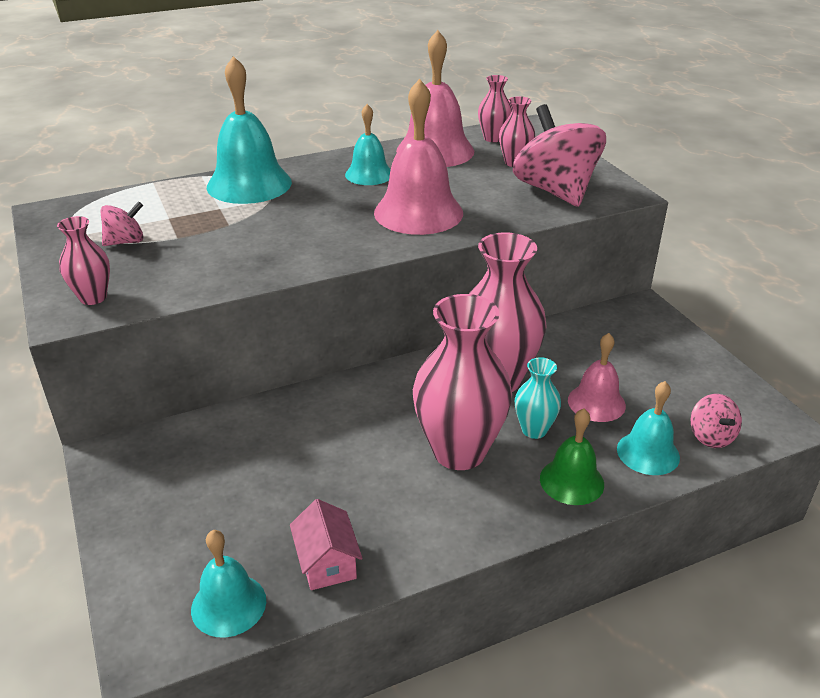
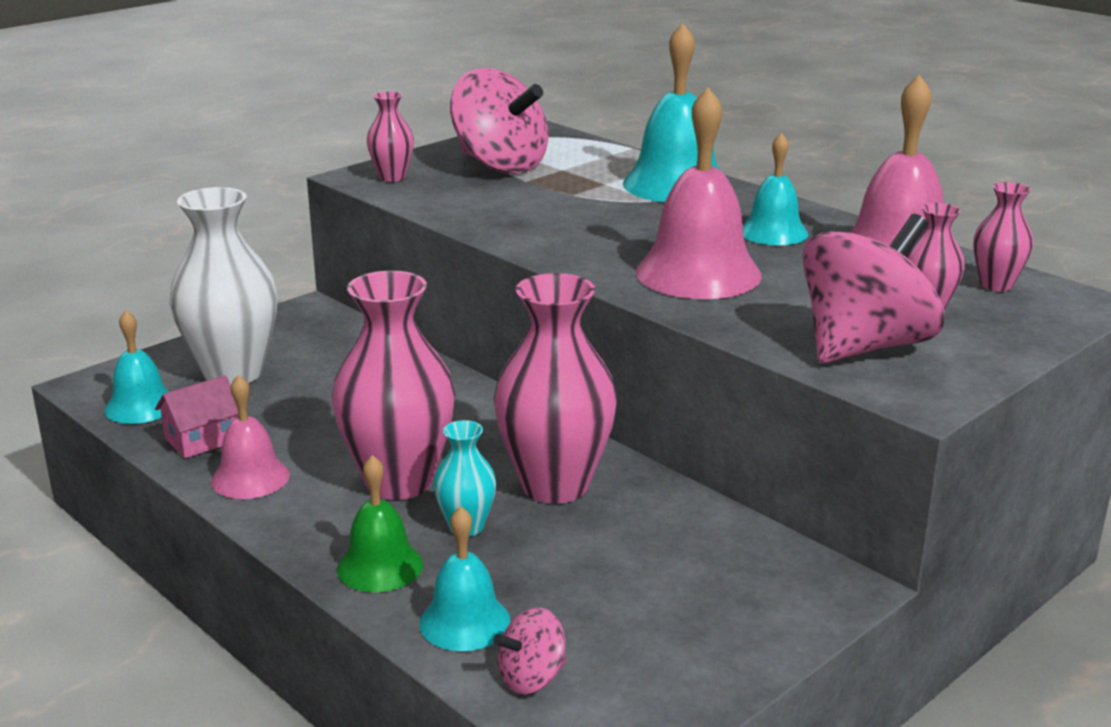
camera: 70 degrees right, 10 degrees down
pink spinning top [101,201,144,246] -> pink spinning top [450,68,549,174], size x2.13
pink bell [568,333,626,422] -> pink bell moved to [211,375,290,499]
none -> white vase [169,187,277,385]

